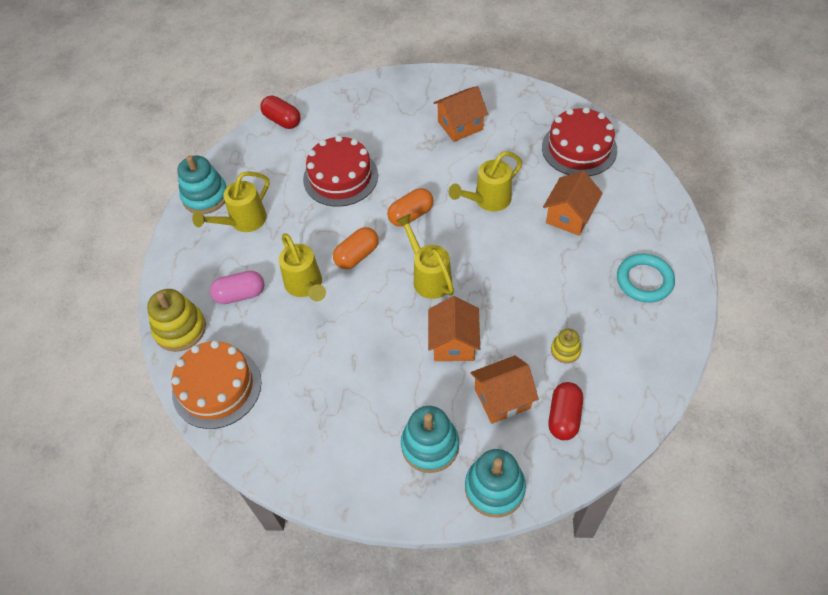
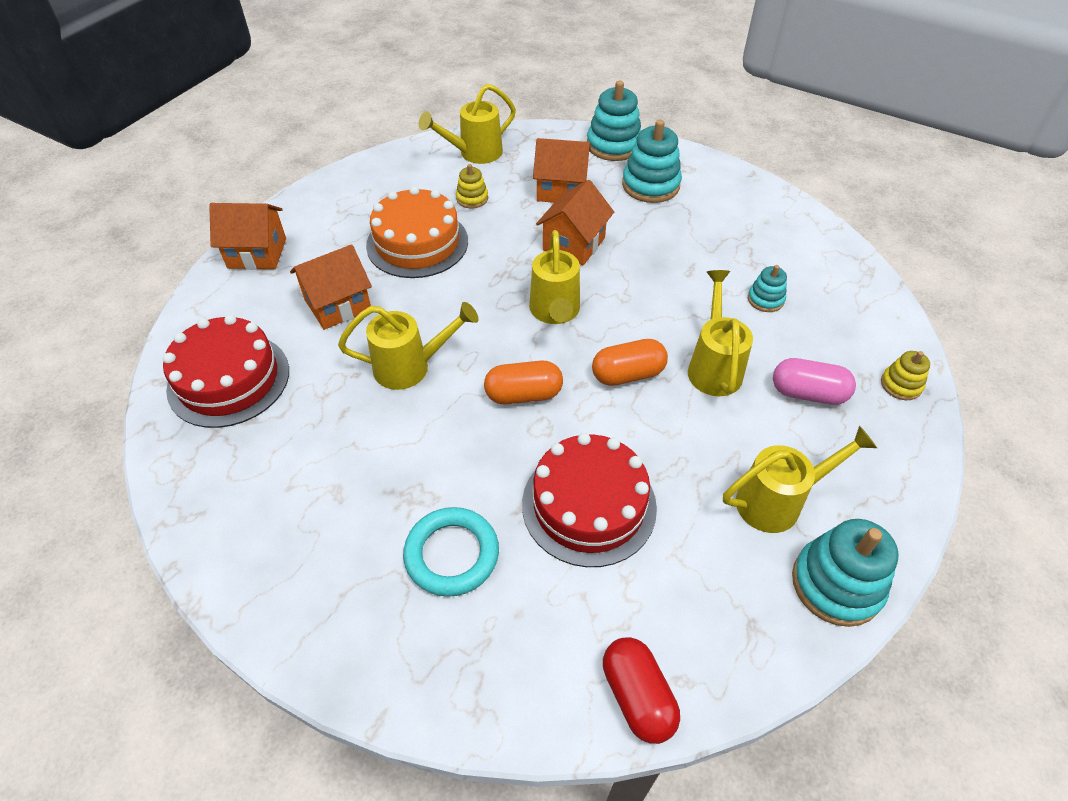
camera: 155 degrees left, 5 degrees down
yellow stacking toy [147,289,206,352] -> yellow stacking toy [881,351,930,400], size x0.55
orange cake [172,340,261,429] -> orange cake moved to [366,186,468,278]
orange house [434,86,488,142] -> orange house moved to [209,203,286,270]
red capsule [549,382,583,440] -> none
turquoise ring [617,254,675,303] -> turquoise ring moved to [403,507,499,597]
none -> yellow watering can [419,84,516,164]
none -> turquoise stacking toy [748,265,787,312]

